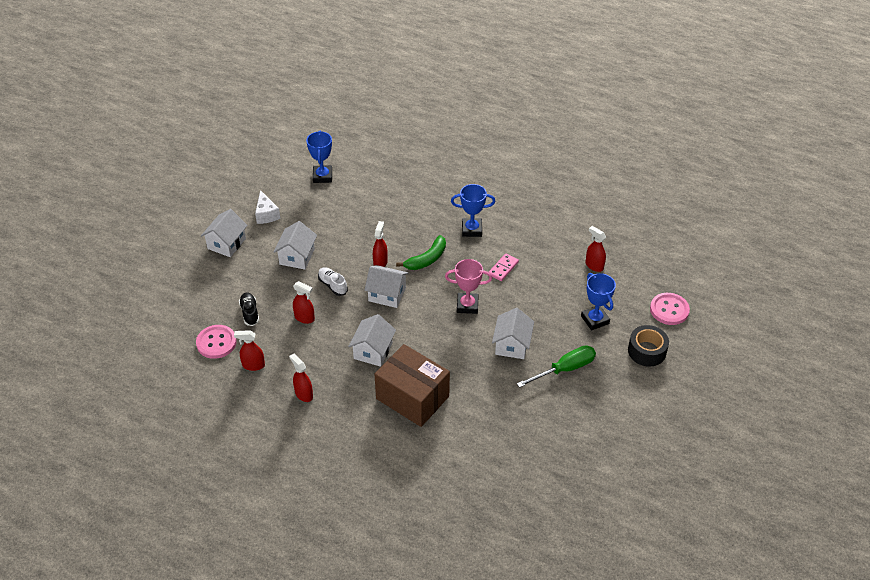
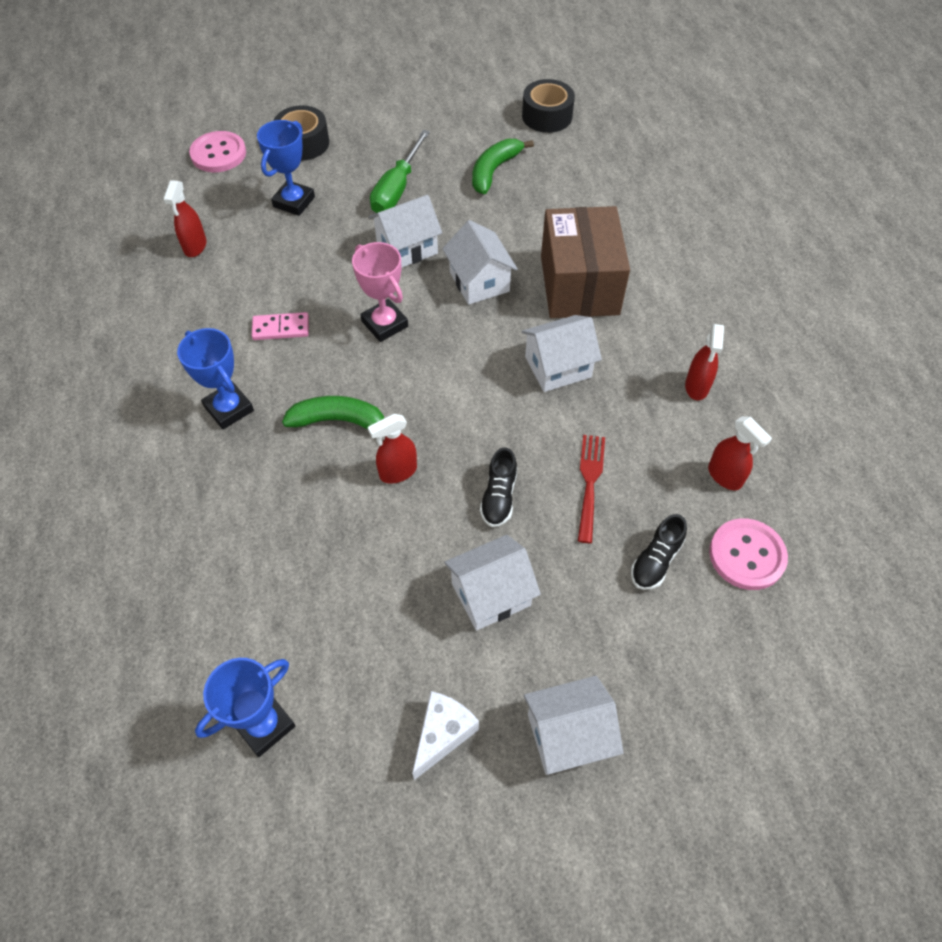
camera: 130 degrees left, 10 degrees up
red spray bottle [293,281,315,324] -> red fork [578,435,605,543]
white shoe [318,267,348,296] -> black shoe [480,447,517,527]
white house [364,265,409,308] -> white house moved to [442,220,518,305]
green screwdriver [517,345,596,388] -> green screwdriver turned 90 degrees counterclockwise [370,130,430,213]
none -> green banana [472,139,534,194]
none -> black tape [522,79,575,133]

